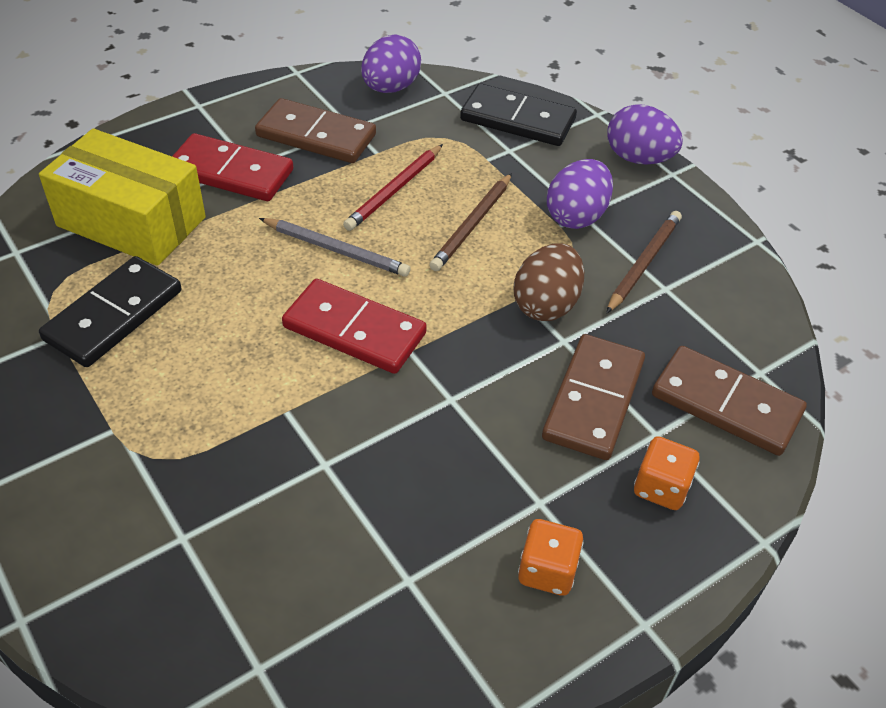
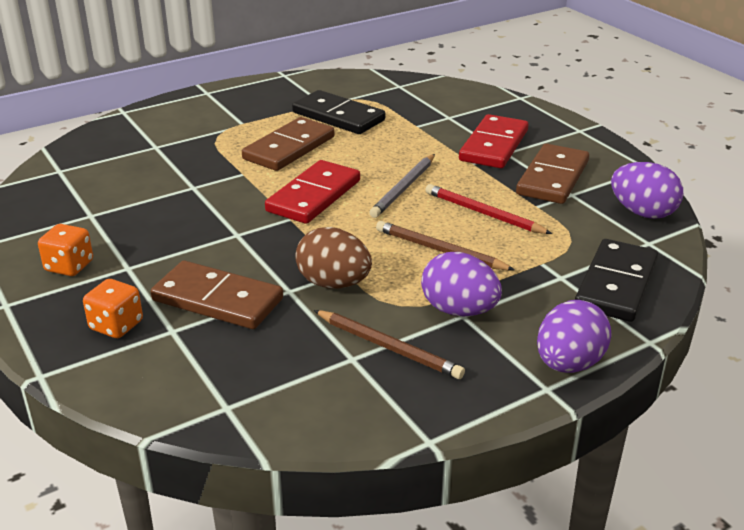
camera: 95 degrees right, 15 degrees down
yellow box [39,129,206,266] -> none
brown domino [652,346,807,456] -> brown domino moved to [242,117,334,171]

